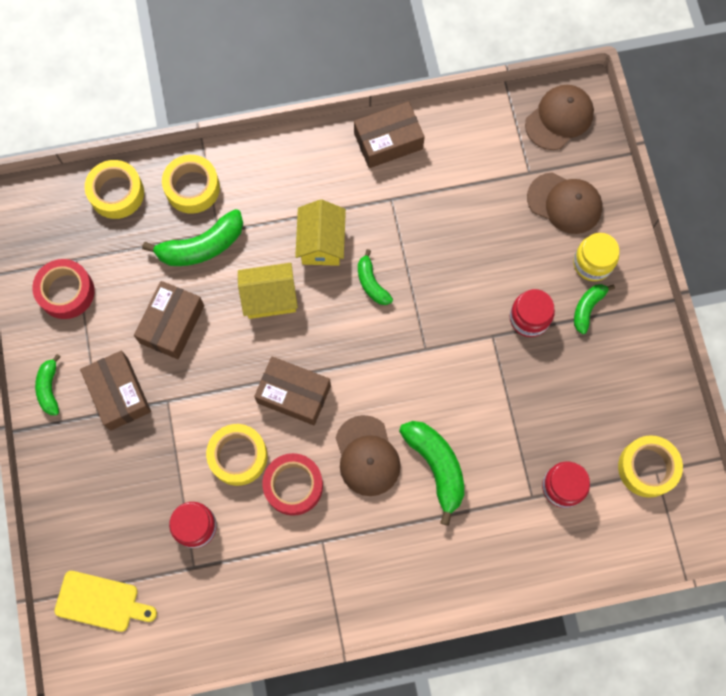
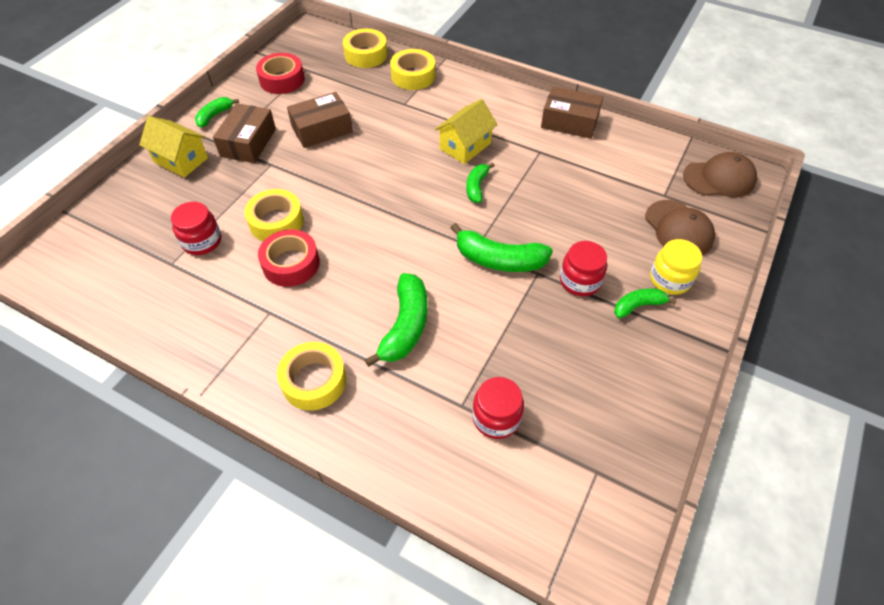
camera: 40 degrees right, 20 degrees down
yellow cutting board [54,571,157,632] -> none
green banana [142,209,243,266] -> green banana moved to [451,223,553,272]
yellow house [238,263,298,319] -> yellow house moved to [139,116,208,178]
brown box [254,357,331,425] -> none
brown cap [335,415,401,496] -> none
yellow tape [618,435,683,498] -> yellow tape moved to [277,342,346,410]

